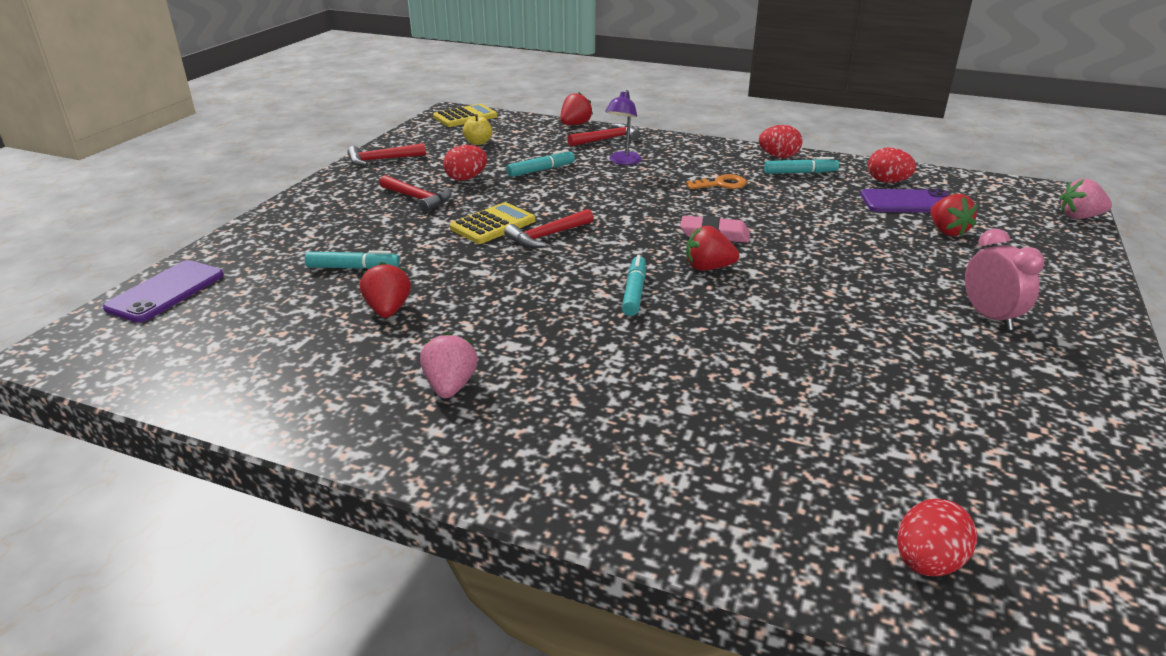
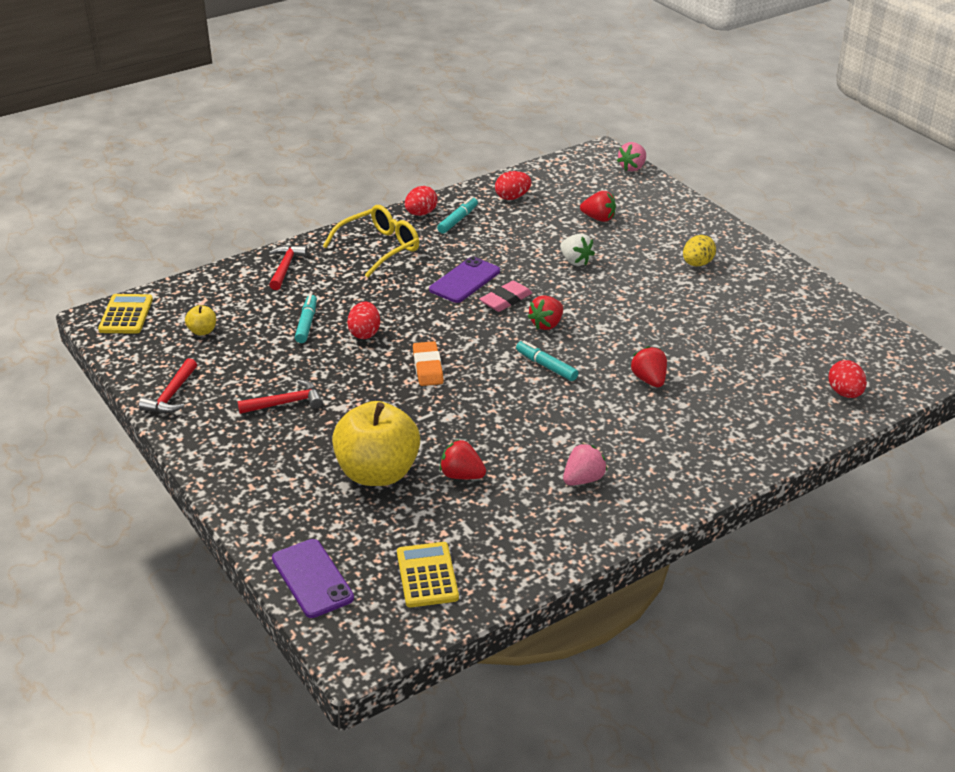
camera: 55 degrees left, 5 degrees up
turquoise marker [305,250,400,269] -> yellow apple [332,401,420,486]
pink strawberry [420,332,478,398] -> pink strawberry turned 105 degrees clockwise [563,443,607,486]
red egg [443,145,487,181] -> red egg moved to [347,302,380,339]
yellow calculator [450,202,536,244] -> yellow calculator moved to [397,542,459,607]
red hammer [504,209,594,248] -> orange eraser [413,341,444,386]
red strawberry [560,92,593,125] -> red strawberry moved to [631,346,667,387]
purple lamp [605,90,642,165] -> none
orange key [686,174,747,189] -> none
purple phone [861,189,950,213] -> purple phone moved to [429,257,500,303]
pink clock [965,229,1044,330] -> yellow egg [683,235,716,266]
none -> yellow glasses [323,205,419,278]
none -> white strawberry [560,233,595,266]

